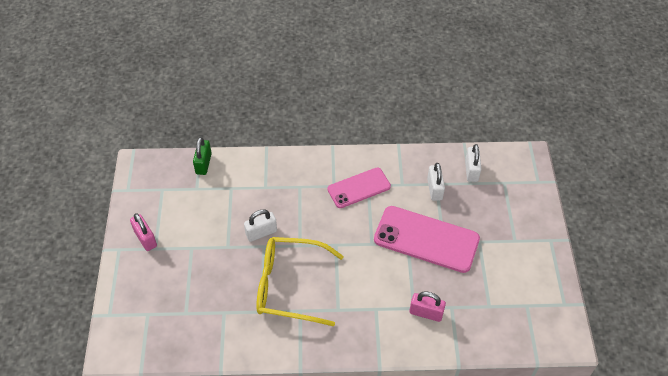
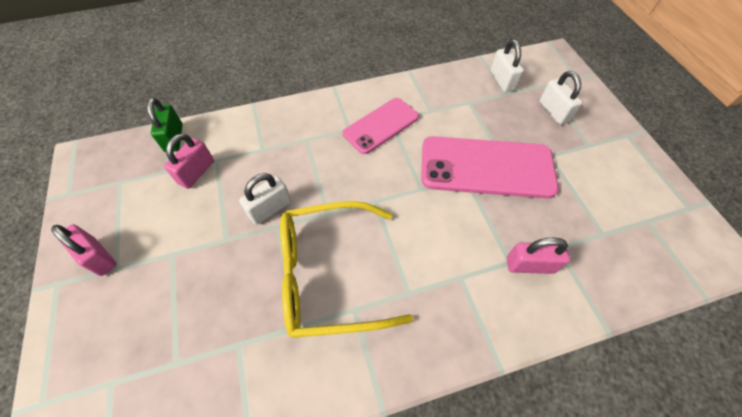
camera: 15 degrees left, 5 degrees up
white padlock [427,163,445,201] -> white padlock moved to [540,71,582,125]
none -> pink padlock [164,133,214,189]

